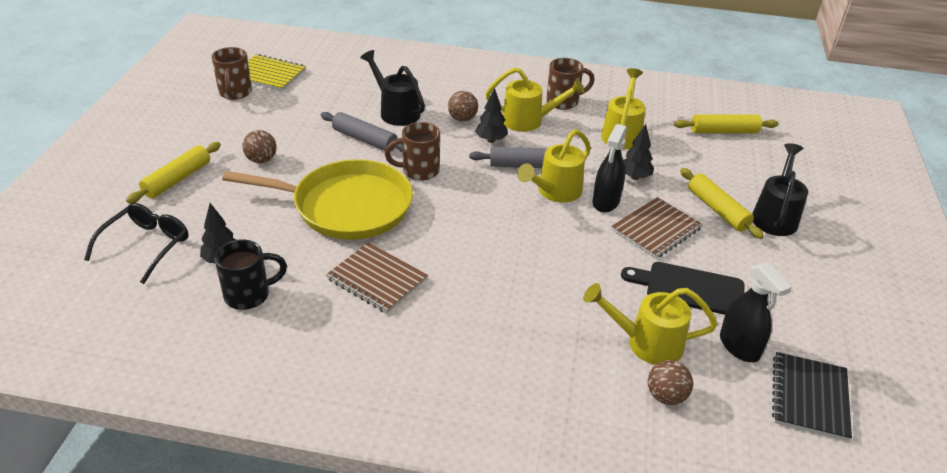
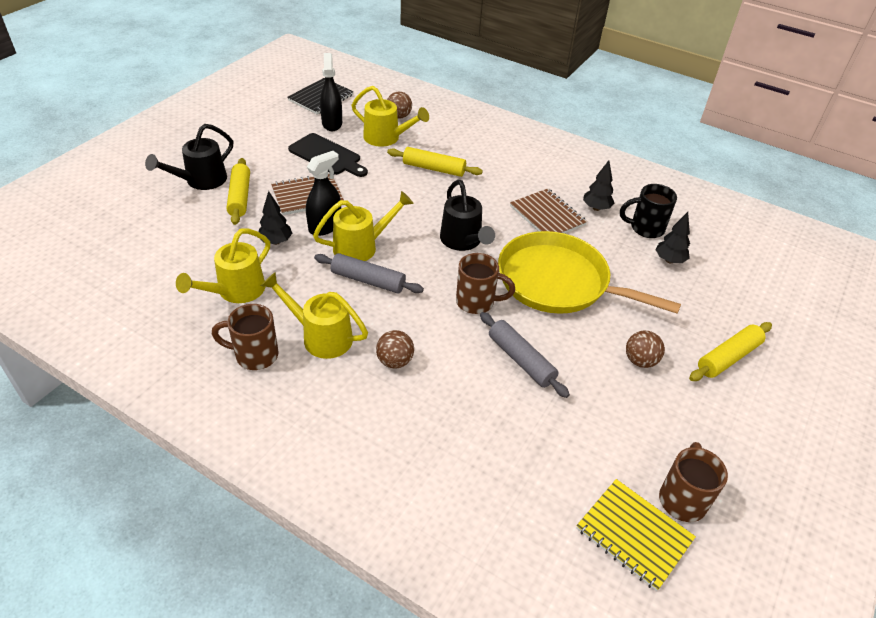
camera: 160 degrees left, 5 degrees up
black glasses [84,203,189,284] -> none
black watering can [360,50,425,126] -> black watering can moved to [440,180,495,251]
black tree [475,88,508,143] -> black tree moved to [583,161,614,211]
yellow rolling pin [674,114,779,133] -> yellow rolling pin moved to [387,147,483,177]

